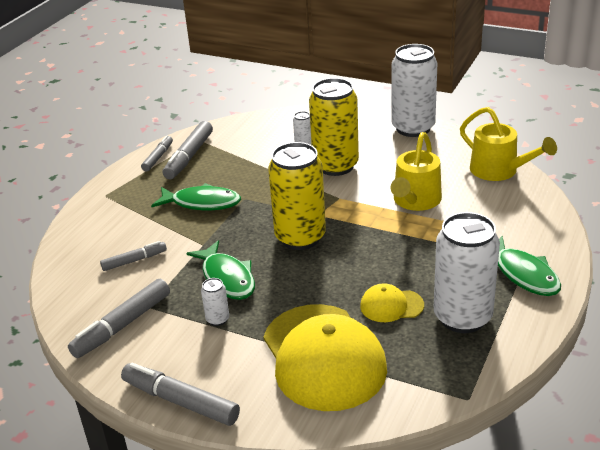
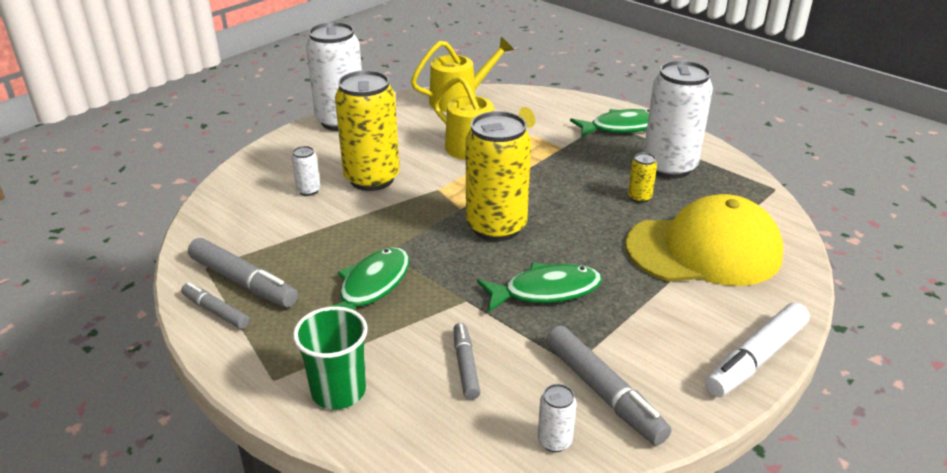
camera: 75 degrees left, 0 degrees up
grey marker [121,363,240,426] -> white marker [705,303,809,397]
white can [201,278,229,326] -> white can moved to [538,384,577,452]
yellow cap [360,283,424,322] -> yellow can [628,153,657,203]
none -> green cup [293,306,368,409]

